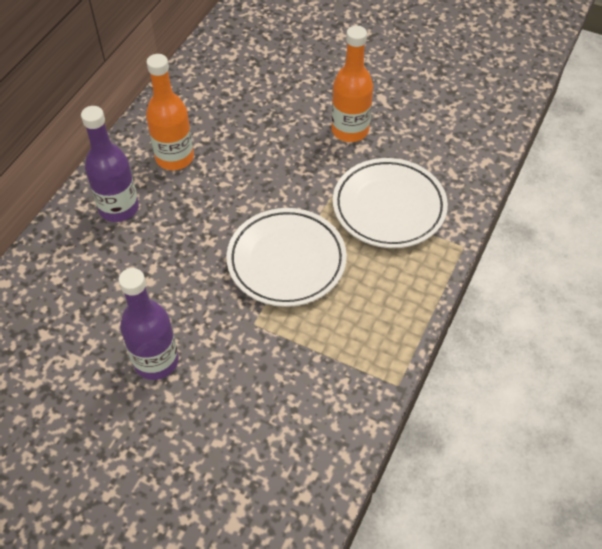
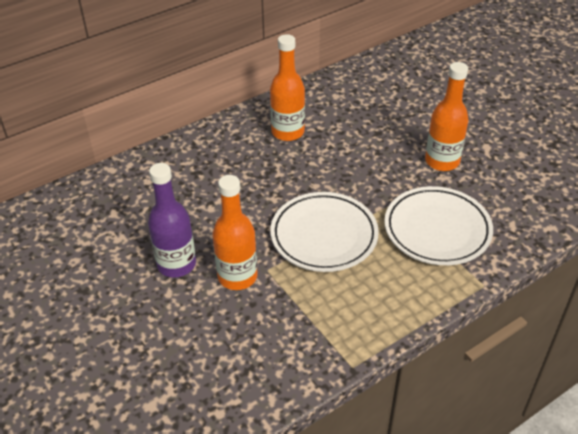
camera: 30 degrees right, 10 degrees down
purple bottle [81,106,139,222] -> none
none -> orange bottle [212,175,258,290]

